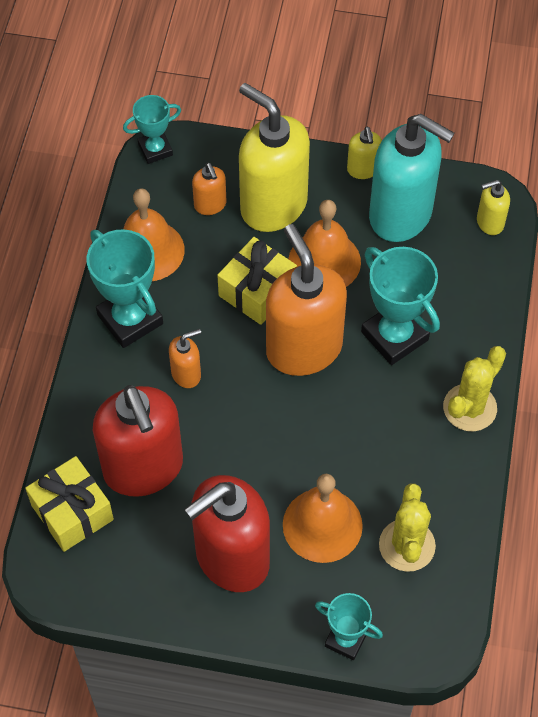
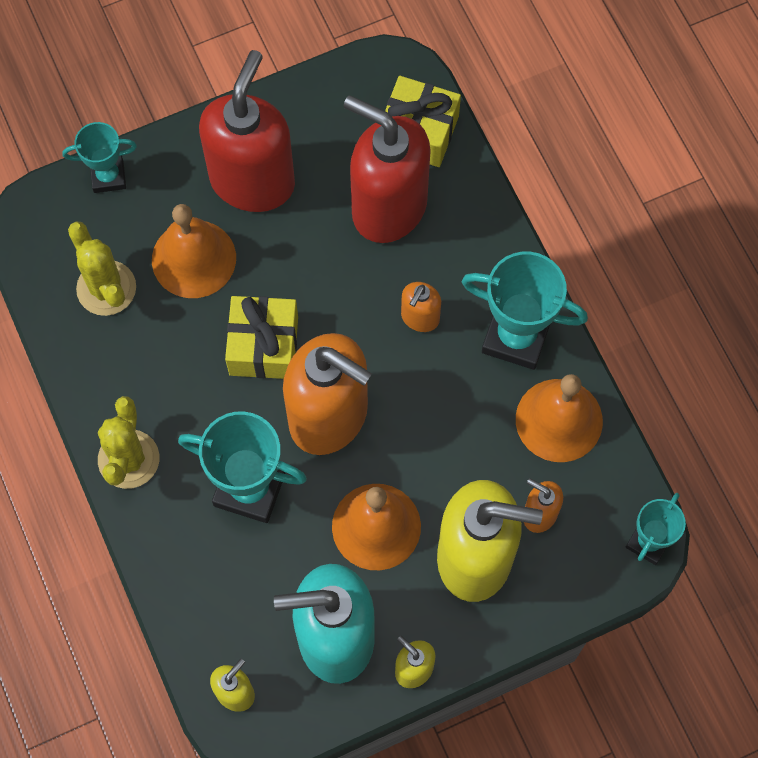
camera: 145 degrees right, 10 degrees up
yellow gift [217,237,297,325] -> yellow gift moved to [225,296,298,379]

